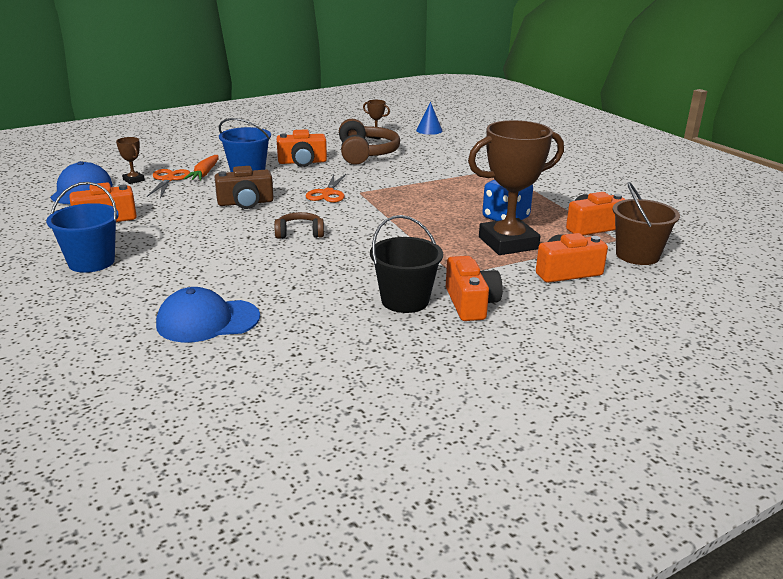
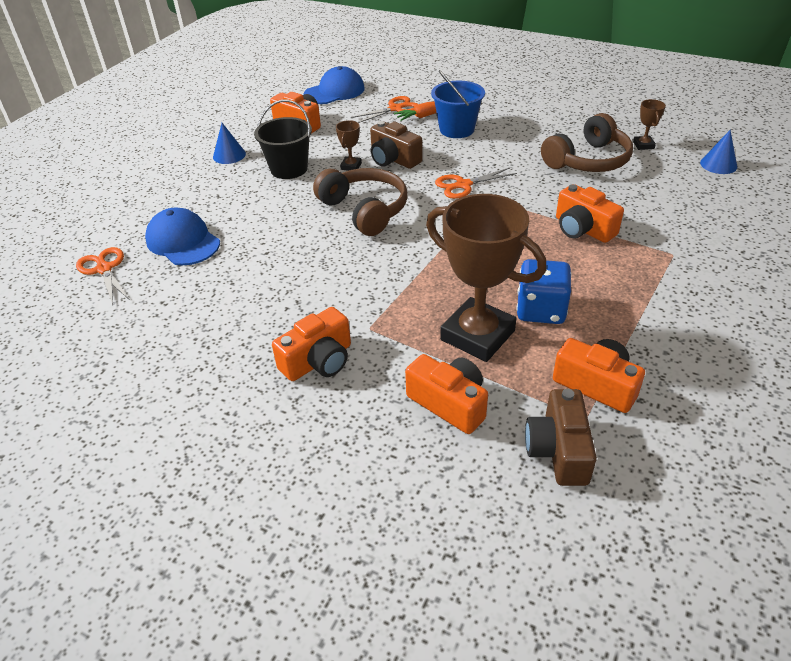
camera: 60 degrees right, 15 degrees up
blue bucket [46,182,119,273] -> blue cone [213,123,246,164]
brown trophy [116,137,145,184] -> brown trophy moved to [336,120,362,171]
brown headphones [274,212,324,239] -> brown headphones [313,168,407,236], size x1.82
orange camera [277,129,327,167] -> orange camera moved to [556,184,624,243]
black bucket [370,215,443,313] -> black bucket moved to [254,100,312,179]
brown bucket [613,182,680,265] -> brown camera [525,389,597,486]
none -> orange scissors [76,247,130,305]

